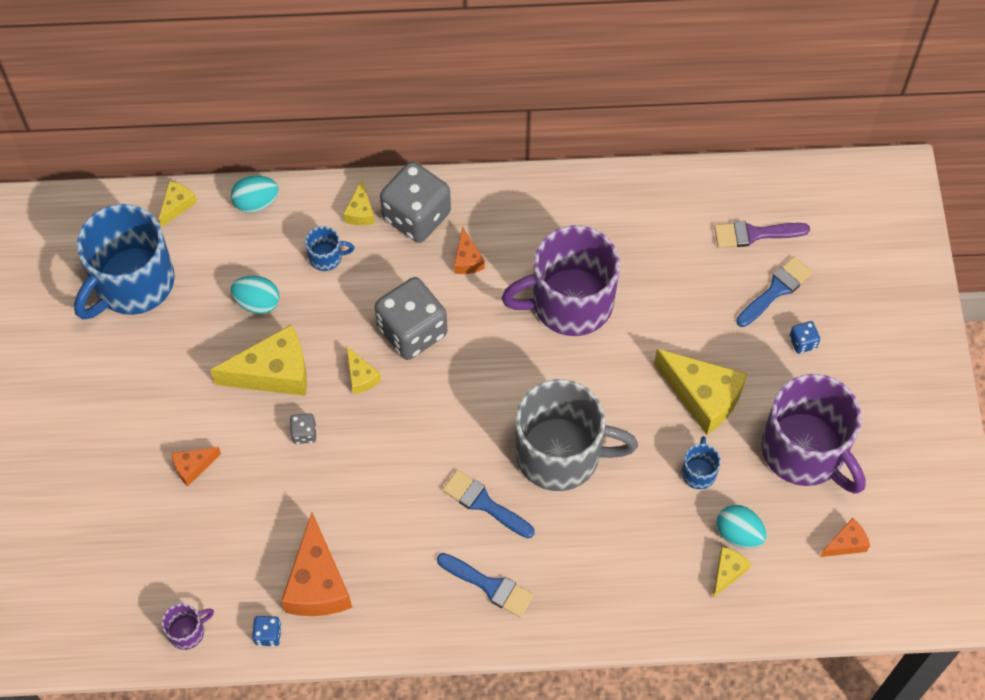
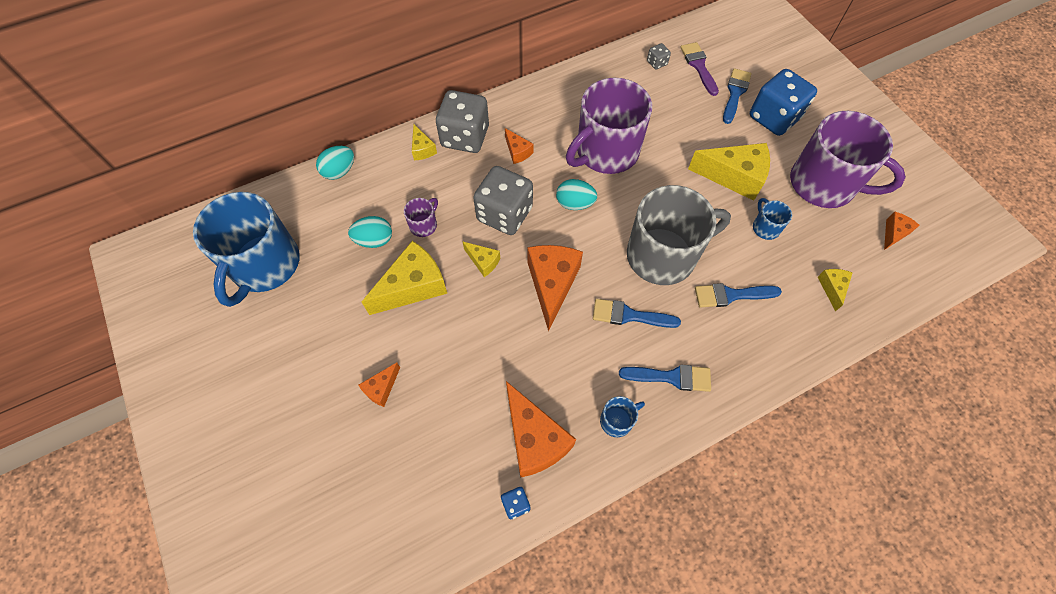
camera: 25 degrees left, 0 degrees up
yellow cheese [159,181,197,227] -> none
purple mug [162,604,214,650] -> purple mug moved to [404,198,438,237]
grey dice [290,414,316,444] -> grey dice moved to [647,43,671,69]
blue mug [305,226,354,271] -> blue mug moved to [600,396,645,437]
purple brush [714,221,810,248] -> purple brush turned 105 degrees clockwise [680,42,719,96]
turquoise egg [717,505,766,548] -> turquoise egg moved to [556,179,597,210]
blue dice [789,321,820,354] -> blue dice [750,69,817,136], size x2.36
none -> orange cheese [527,245,583,332]
none -> blue brush [695,283,782,308]

